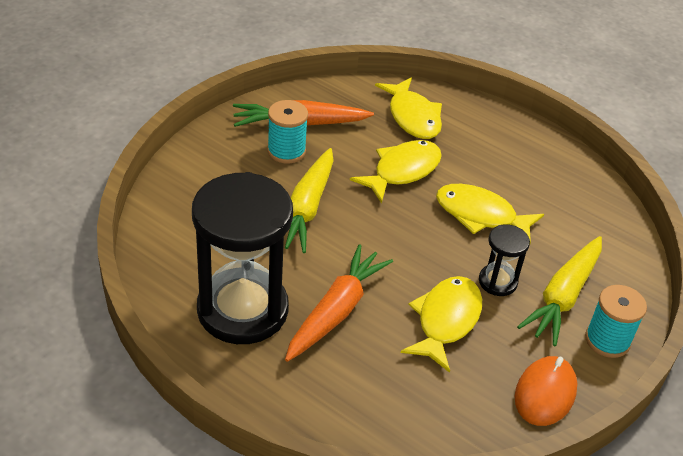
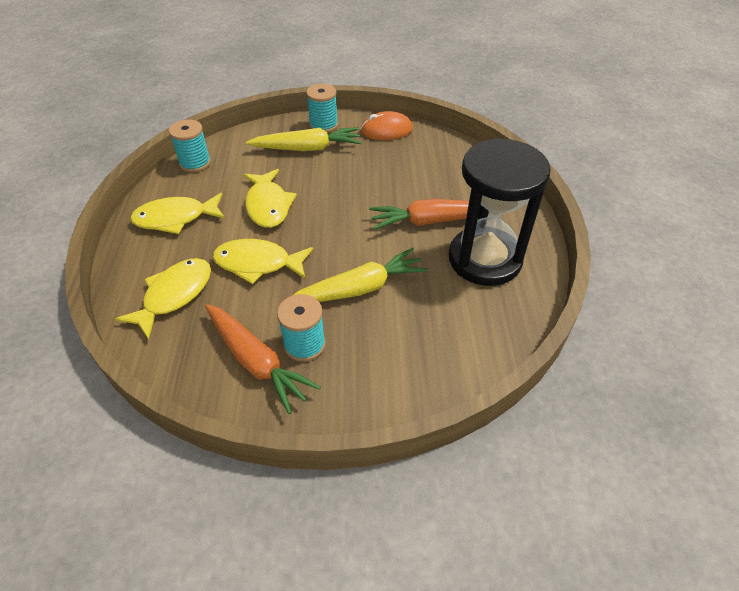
camera: 125 degrees left, 5 degrees up
yellow fish [401,276,482,373] -> yellow fish moved to [130,193,225,234]
black hourglass [479,224,530,296] -> none
none -> turquoise spool [169,119,211,172]

